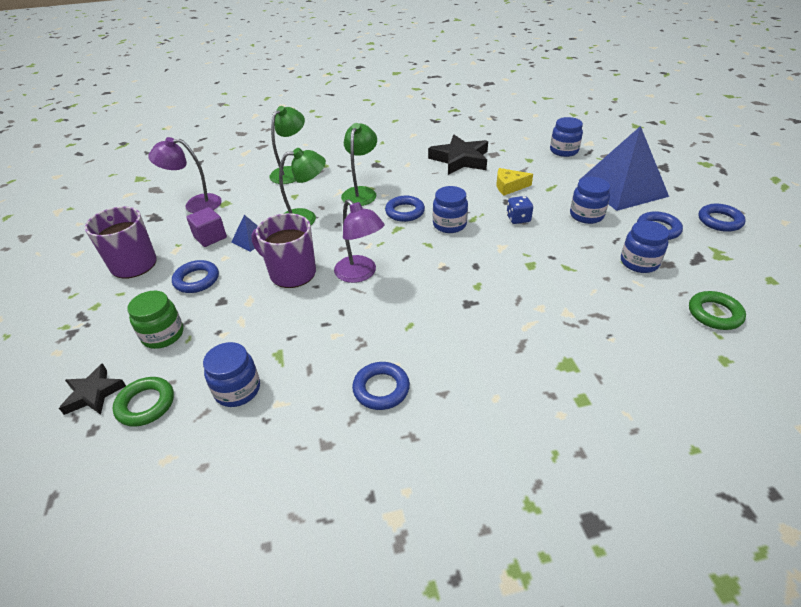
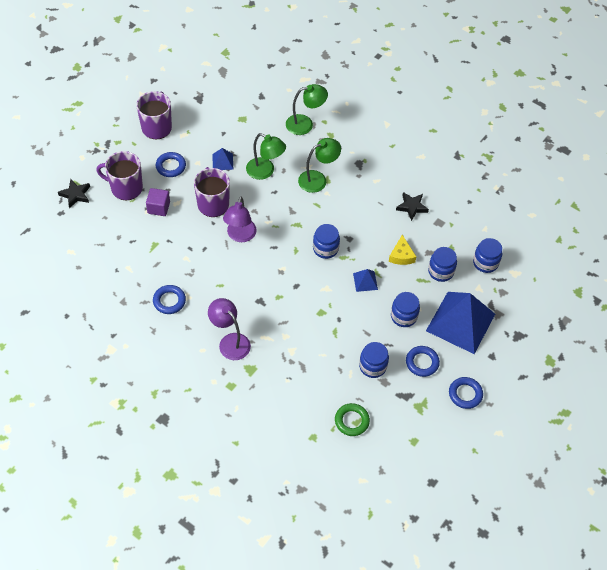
camera: 45 degrees right, 15 degrees up
green ring [113,377,174,427] -> none
green jar [127,291,183,349] -> purple mug [96,151,143,200]
purple lamp [148,137,222,213] -> purple lamp moved to [208,298,251,360]
purple cube [187,207,227,247] -> purple cube moved to [146,188,170,216]
blue jar [203,342,260,407] -> blue jar moved to [428,247,457,282]
blue ring [385,196,425,222] -> none
black star [428,135,488,175] -> black star [396,192,429,221], size x0.59
yellow cheese [497,168,533,196] -> yellow cheese turned 135 degrees counterclockwise [389,235,416,265]
blue dice [507,196,533,224] -> blue pyramid [353,269,378,292]

